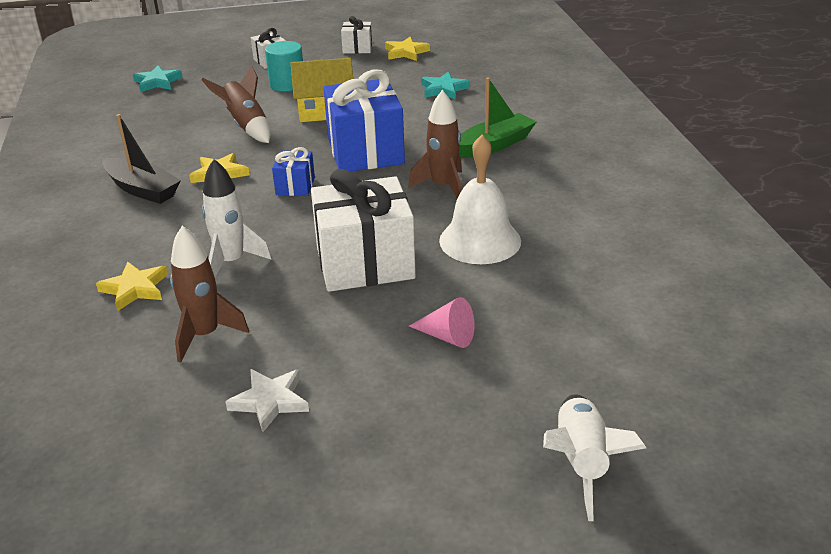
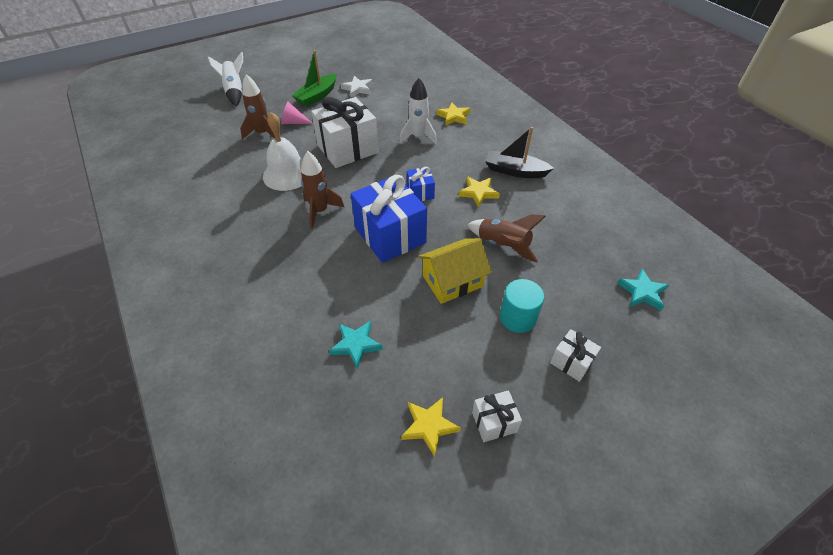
camera: 160 degrees right, 15 degrees up
brown rocket [170,226,249,363] -> brown rocket moved to [240,74,275,139]
green boat [459,77,536,158] -> green boat moved to [292,50,337,107]

